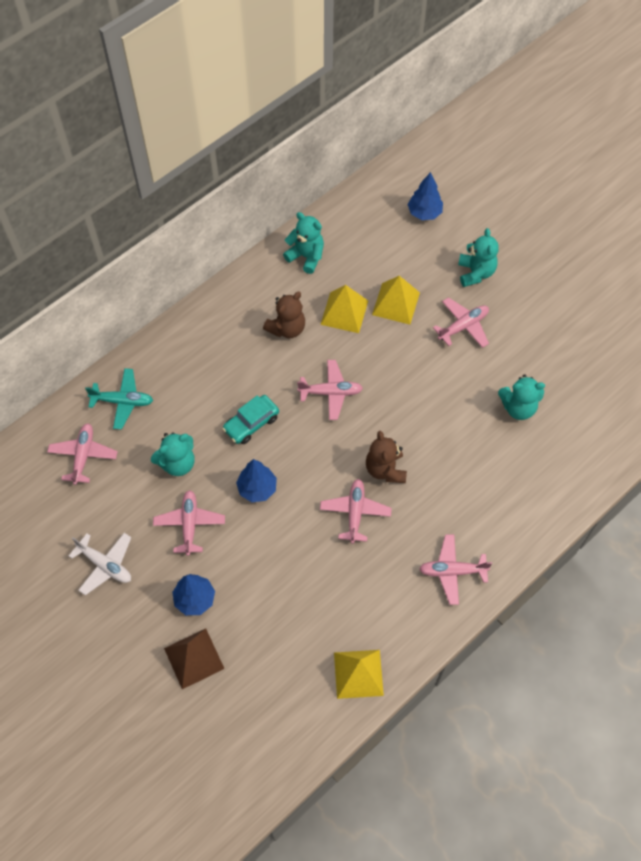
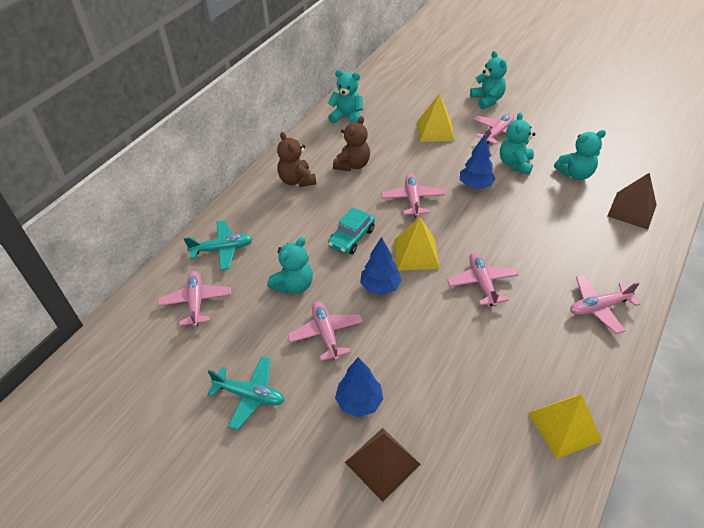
camera: 15 degrees left, 15 degrees down
white plane [69,533,131,595] -> turquoise plane [207,356,285,430]
pink plane [297,360,363,420] -> pink plane turned 75 degrees counterclockwise [381,173,445,217]
yellow pyramid [320,285,368,333] -> yellow pyramid moved to [394,217,440,271]
brown teddy bear [366,431,407,483] -> brown teddy bear moved to [277,132,316,187]
blue tree [408,172,443,220] -> blue tree moved to [460,134,496,189]
none -> turquoise teddy bear [500,112,535,175]
none -> brown pyramid [608,172,657,230]

